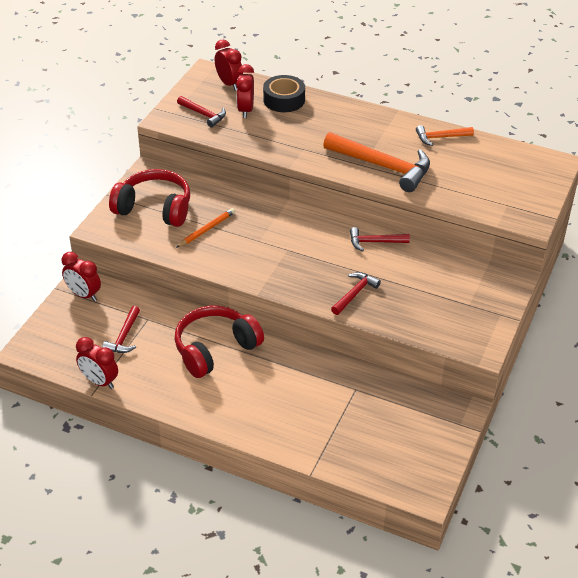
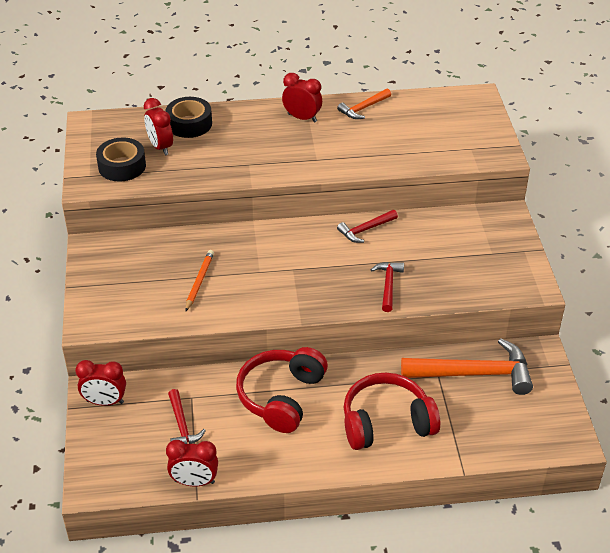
camera: 30 degrees left, 0 degrees up
red headphones [109,169,190,227] -> red headphones moved to [343,373,440,450]
red hammer [177,96,226,127] -> black tape [96,137,146,182]
red clock [215,40,243,90] -> red clock moved to [282,73,322,123]
orange hammer [323,132,430,192] -> orange hammer moved to [401,338,533,395]

